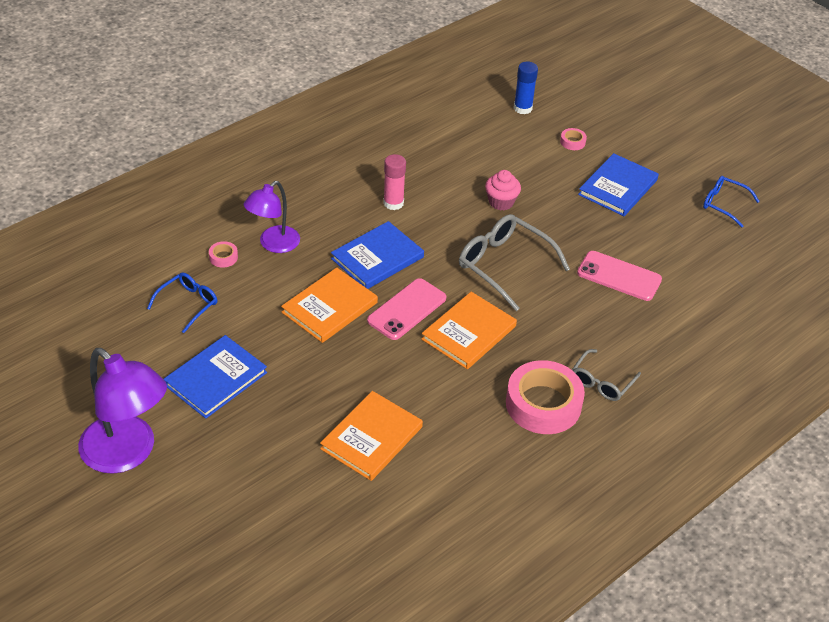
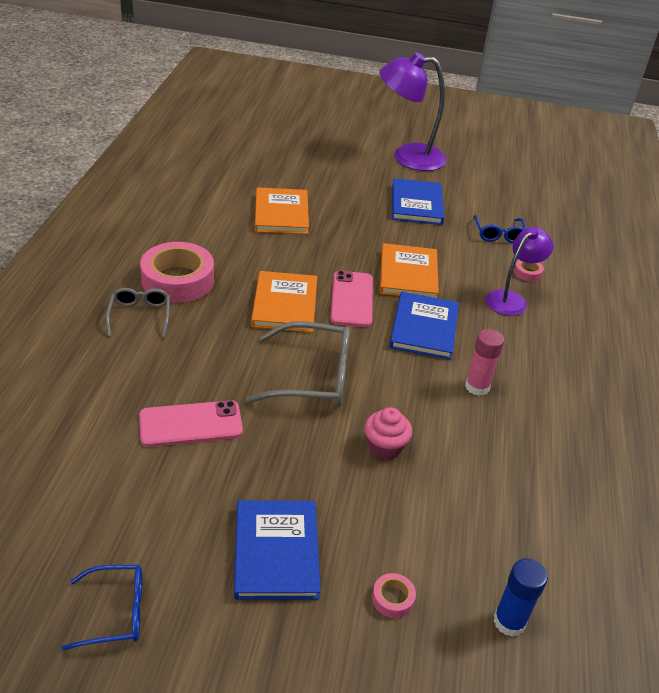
camera: 140 degrees right, 5 degrees down
purple lamp [244,181,300,253] -> purple lamp turned 45 degrees clockwise [486,227,553,316]

